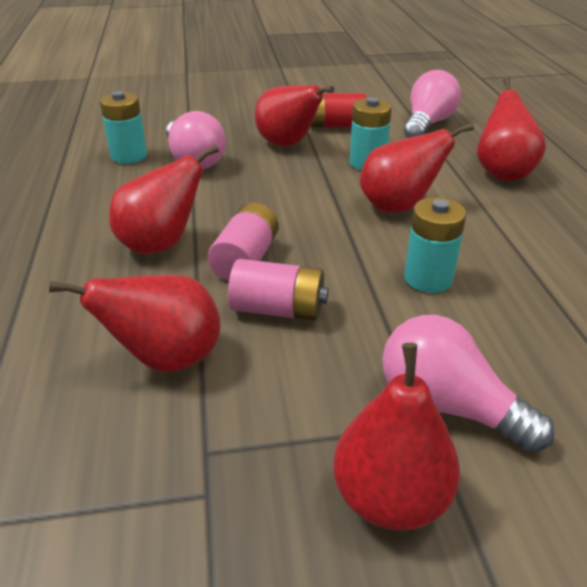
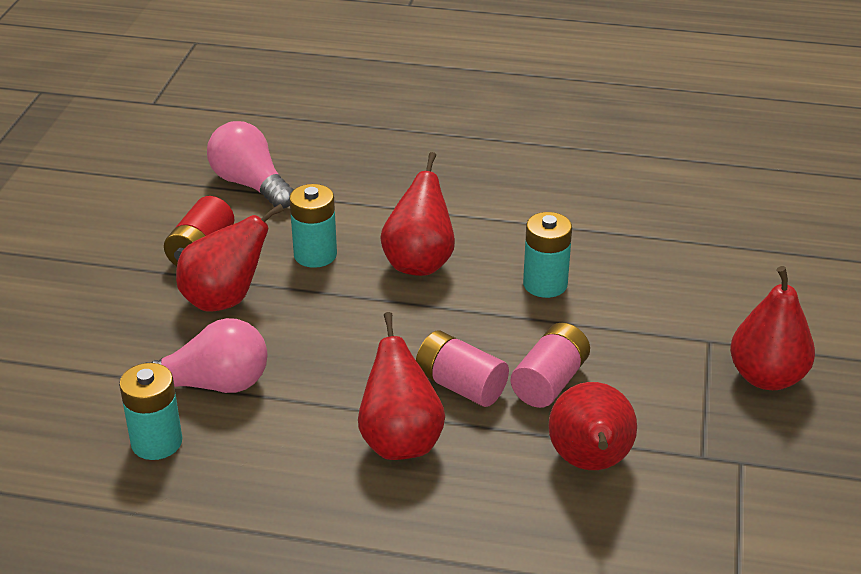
camera: 70 degrees left, 0 degrees up
pink light bulb [382,315,555,452] -> none
red pear [477,77,546,181] -> none

